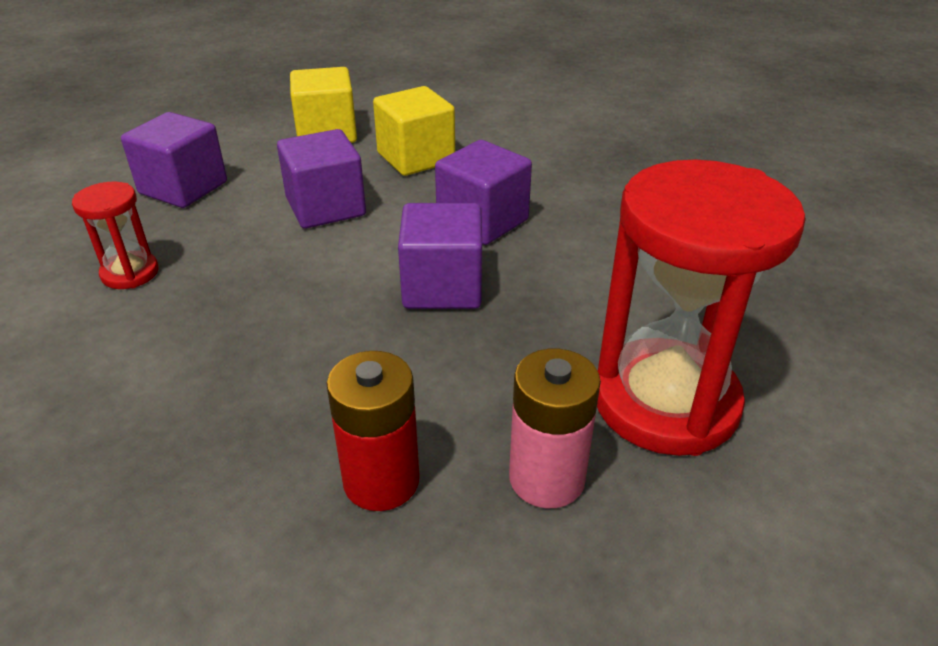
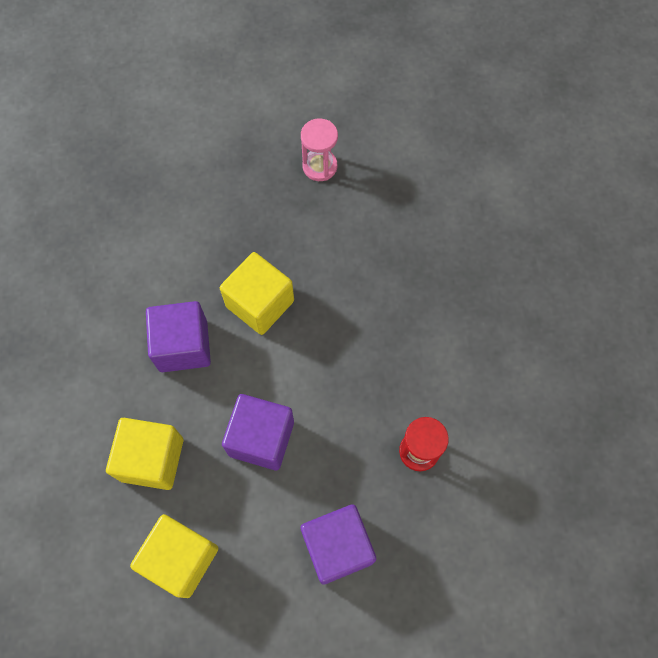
camera: 140 degrees left, 30 degrees up
red battery [327,351,420,511] -> none
purple cube [398,203,482,309] -> yellow cube [220,252,294,335]
pink battery [509,349,601,508] -> pink hourglass [301,118,338,181]
red hourglass [597,160,806,456] -> none

